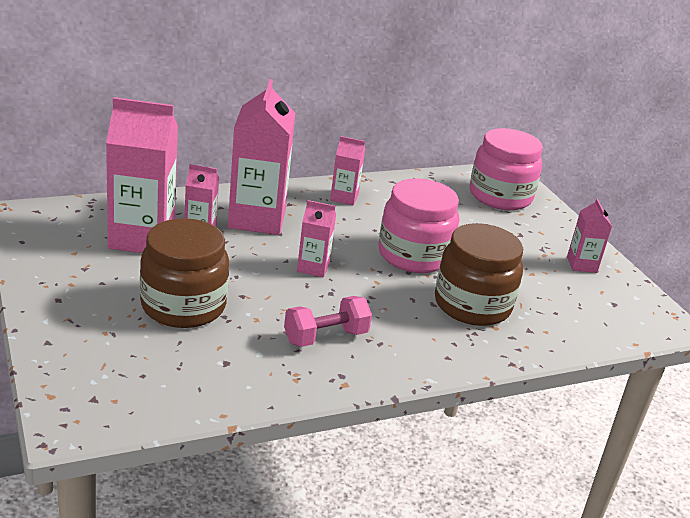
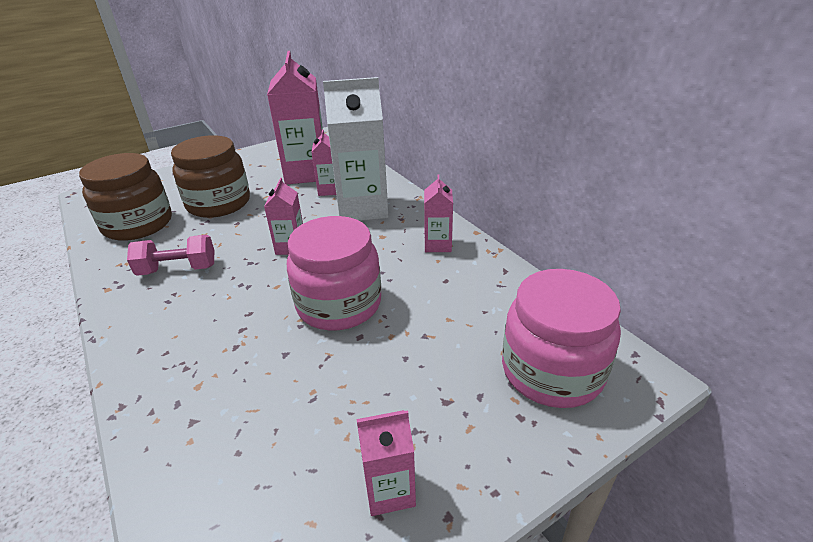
camera: 85 degrees right, 5 degrees up
pink carton [228,79,295,235] -> white carton [323,77,389,221]
pink dumbbell [284,296,372,347] -> pink dumbbell turned 60 degrees counterclockwise [127,235,214,276]
brown jar [435,223,523,326] -> brown jar moved to [79,153,172,241]

